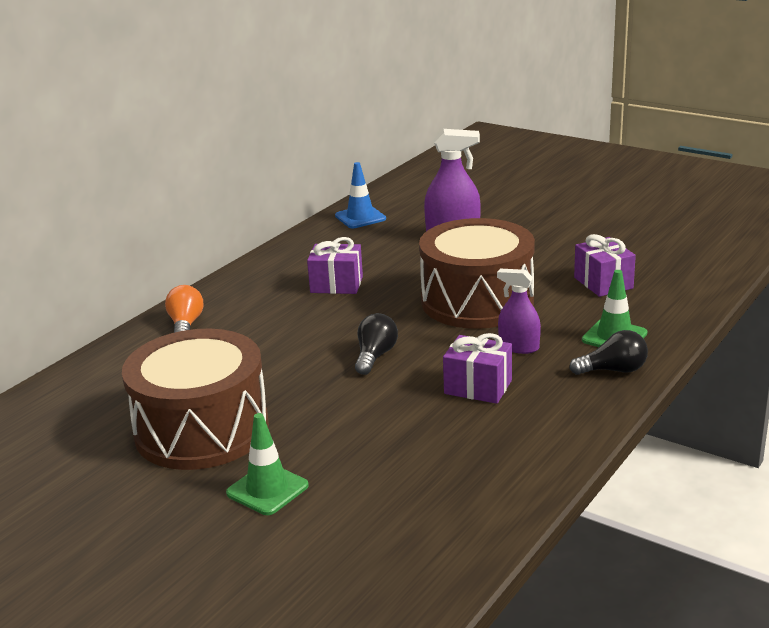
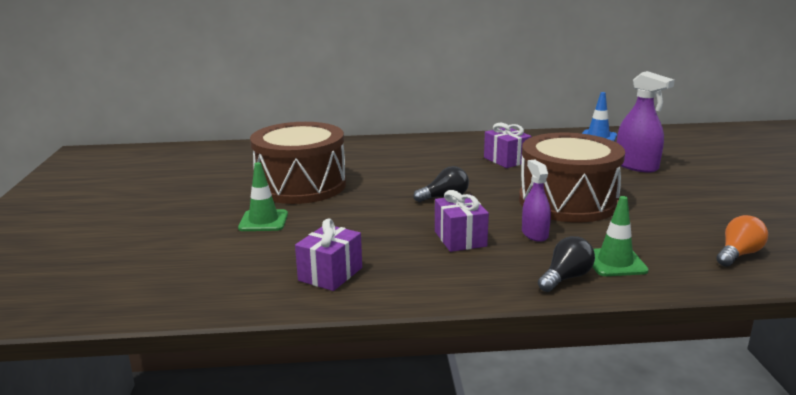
camera: 50 degrees right, 5 degrees down
orange light bulb [165,285,203,333] -> orange light bulb moved to [716,215,768,267]
black light bulb [569,330,648,375] -> black light bulb turned 90 degrees counterclockwise [538,236,595,292]
purple gift [574,234,636,297] -> purple gift moved to [295,218,362,291]

